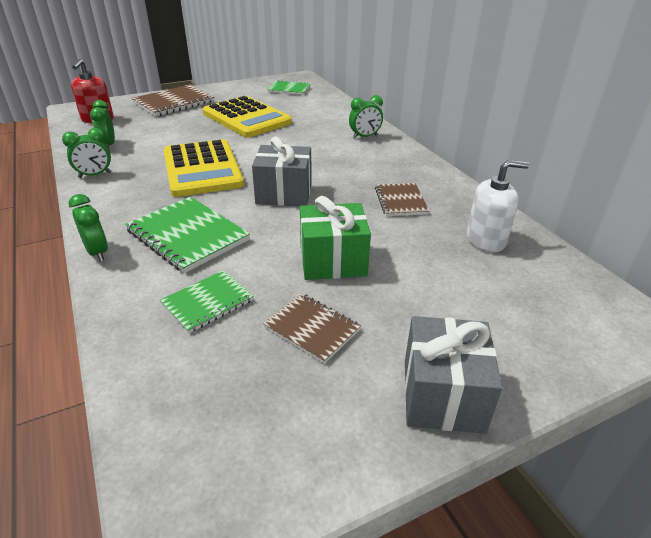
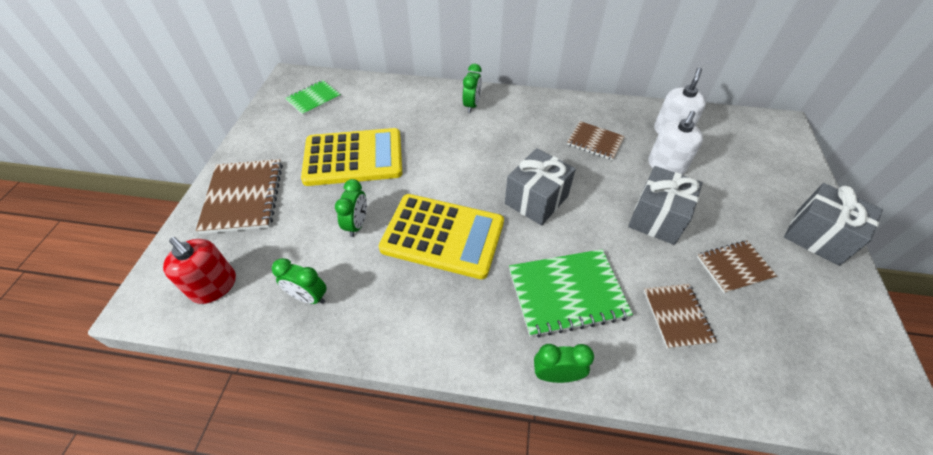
camera: 55 degrees left, 15 degrees up
green clock [62,128,111,178] -> green clock moved to [335,179,367,237]
green notebook [160,270,254,333] -> brown notebook [644,284,717,349]
green gift [300,196,371,280] -> grey gift [628,166,703,245]
none -> white soap dispenser [648,111,703,174]

